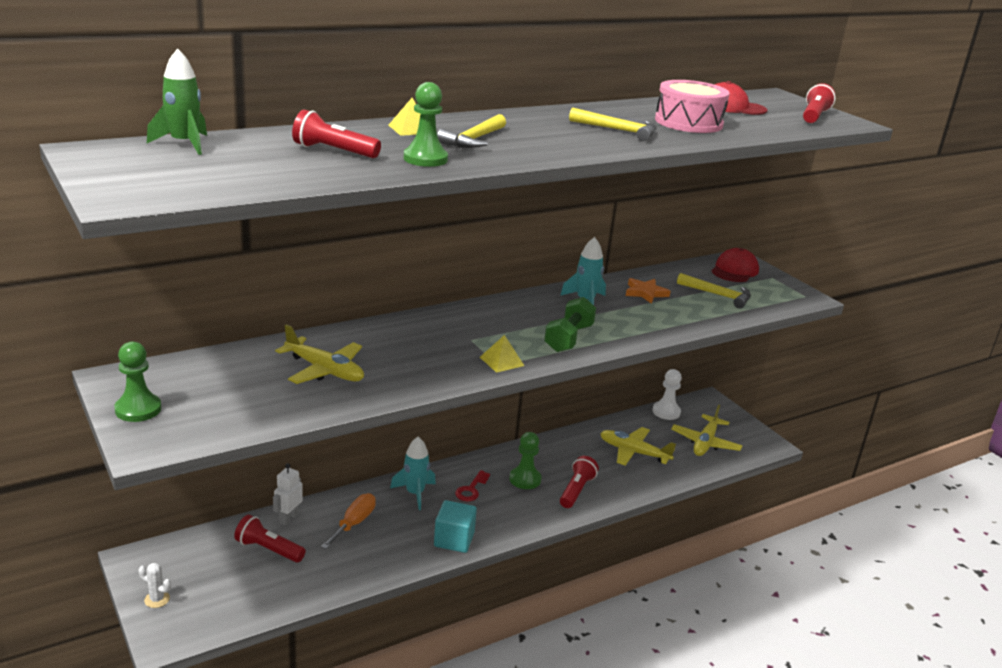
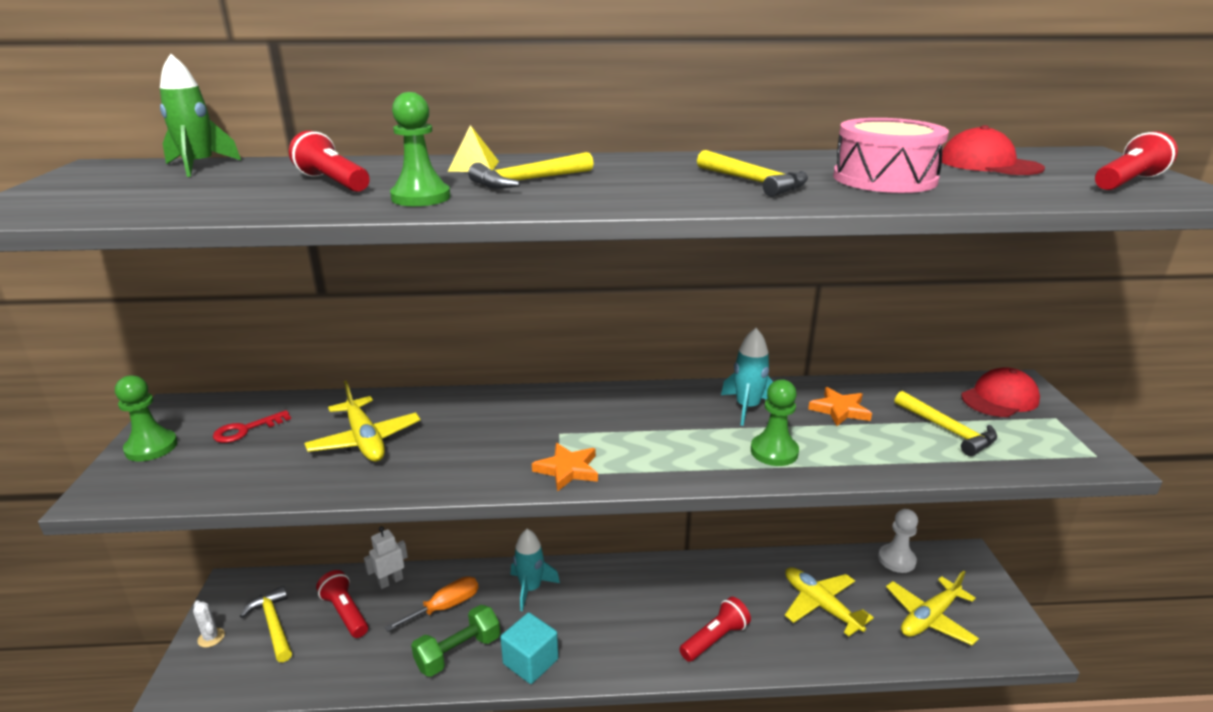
camera: 30 degrees right, 0 degrees up
red key [455,470,490,501] -> red key moved to [213,410,291,443]
yellow pyramid [480,335,524,373] -> orange star [532,443,598,492]
green pawn [509,432,541,489] -> green pawn moved to [751,379,799,466]
green dumbbell [544,297,596,352] -> green dumbbell moved to [411,605,500,677]
none -> yellow hammer [240,586,292,662]

